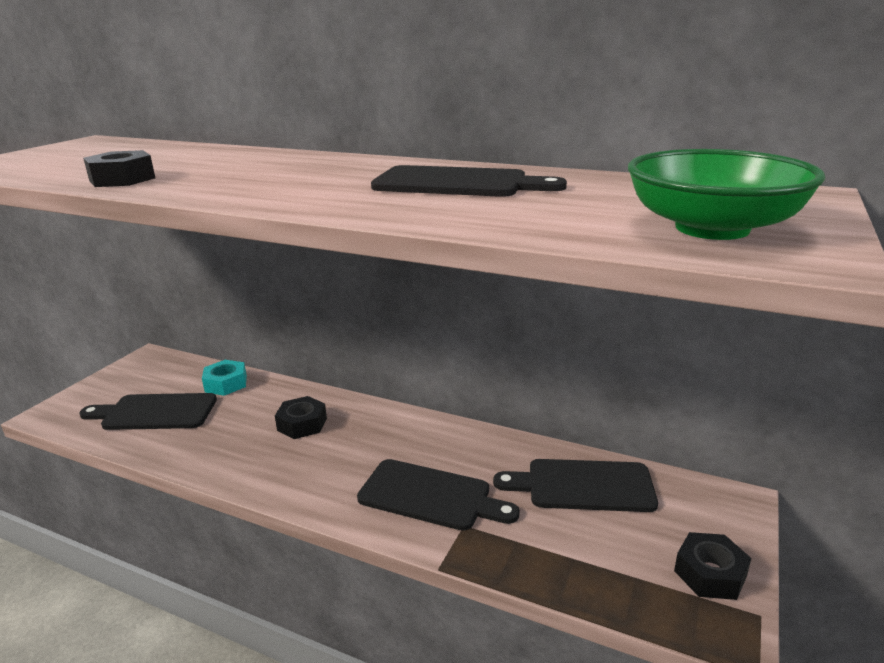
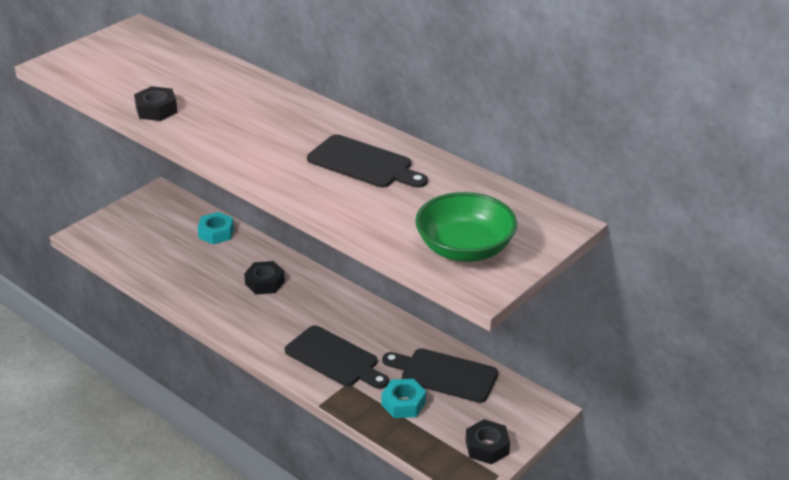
camera: 15 degrees right, 10 degrees up
black cutting board [80,393,217,430] -> none
none -> turquoise nut [381,379,426,418]

